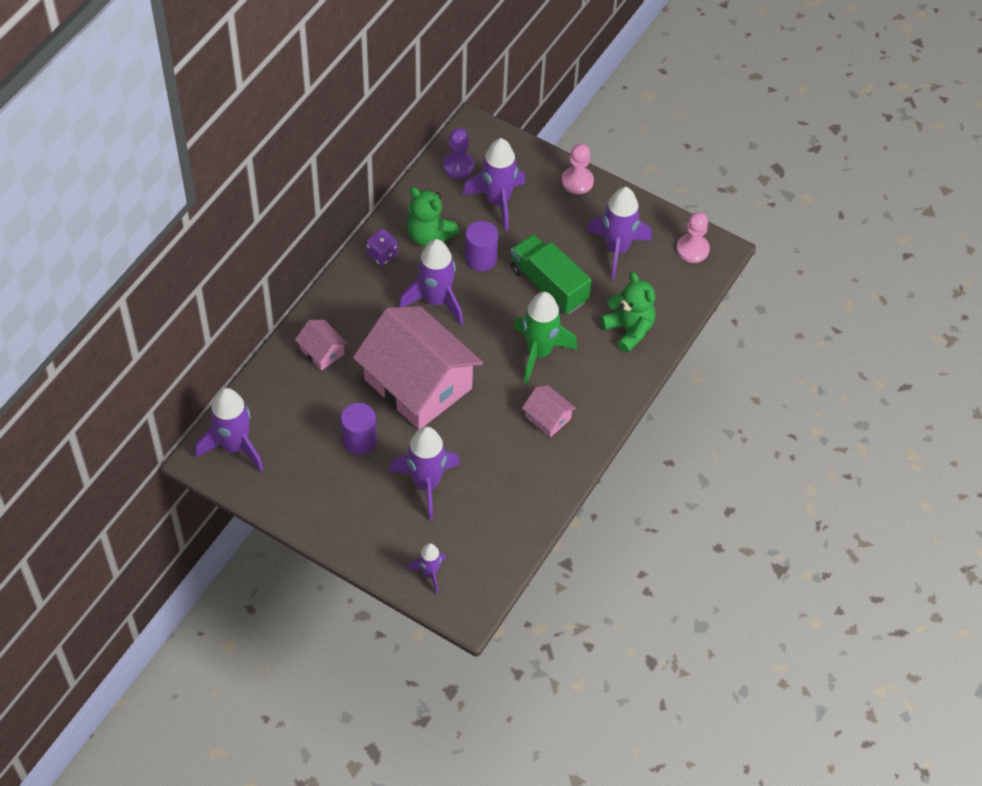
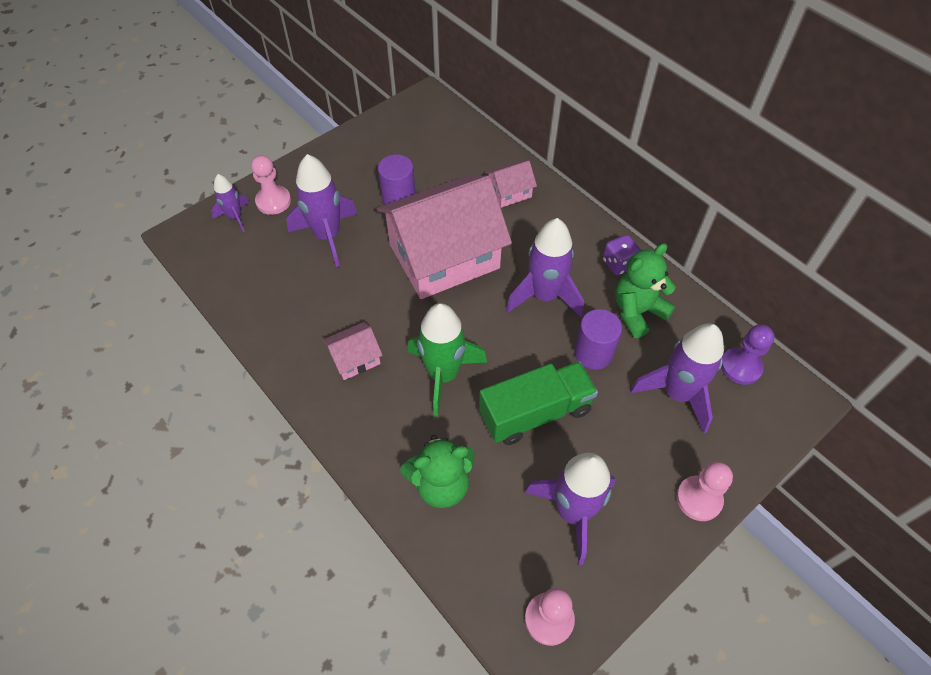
camera: 110 degrees right, 0 degrees up
purple rocket [195,388,264,472] -> none
none -> pink pawn [251,155,291,215]

